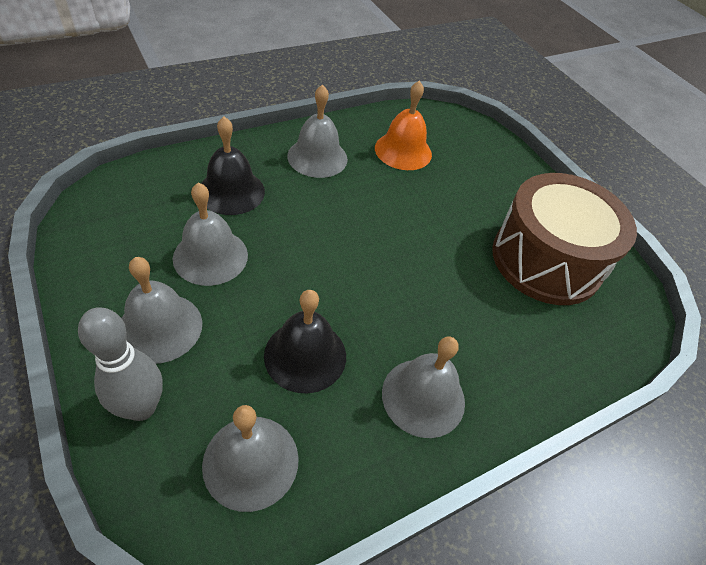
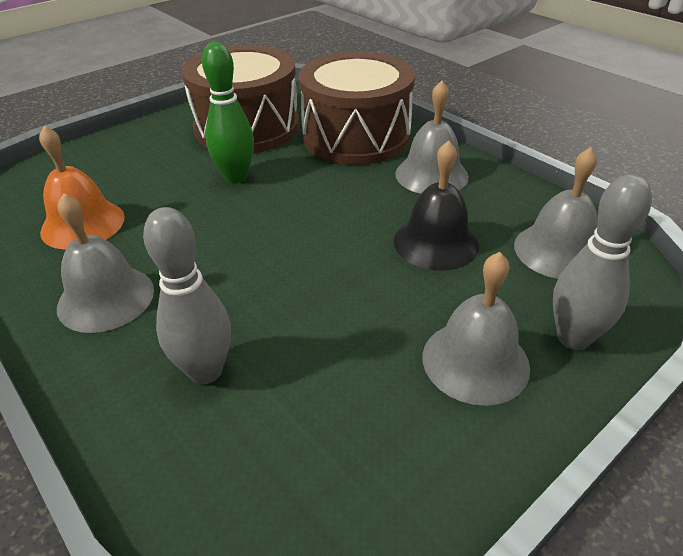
camera: 95 degrees left, 10 degrees down
grey bell [173,183,248,286] -> none
black bell [201,117,265,215] -> grey bowling pin [143,207,231,384]
none -> green bowling pin [202,42,254,183]
none -> brown drum [299,52,415,165]

